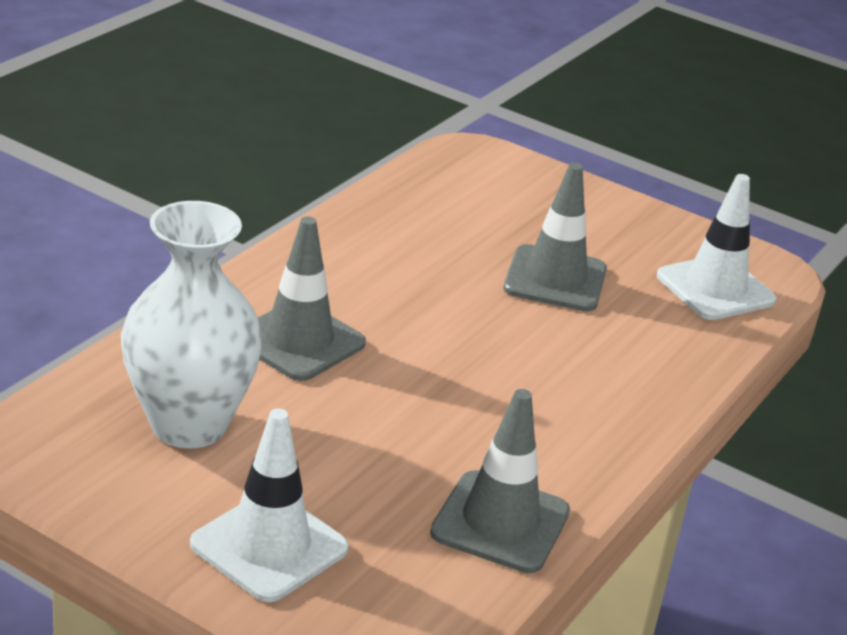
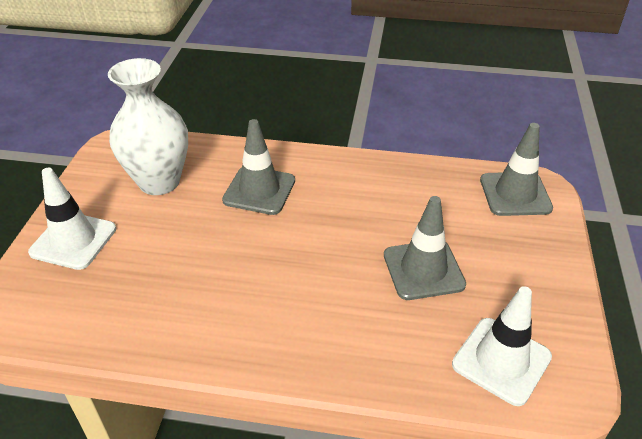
camera: 70 degrees right, 10 degrees up
grey traffic cone [430,389,570,573] -> grey traffic cone moved to [480,123,553,216]

